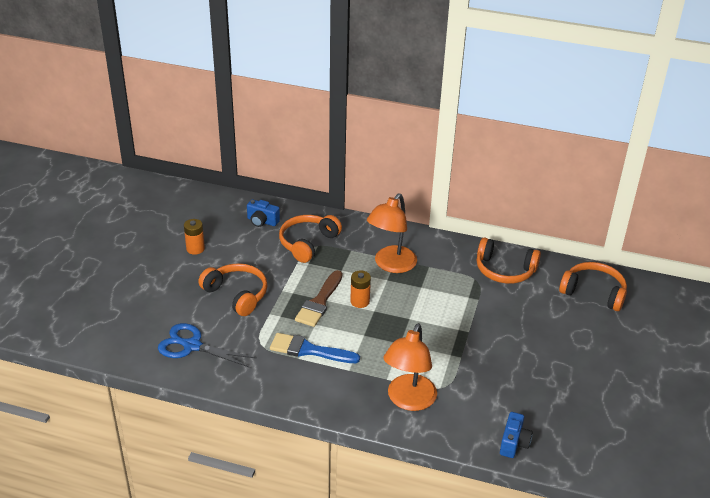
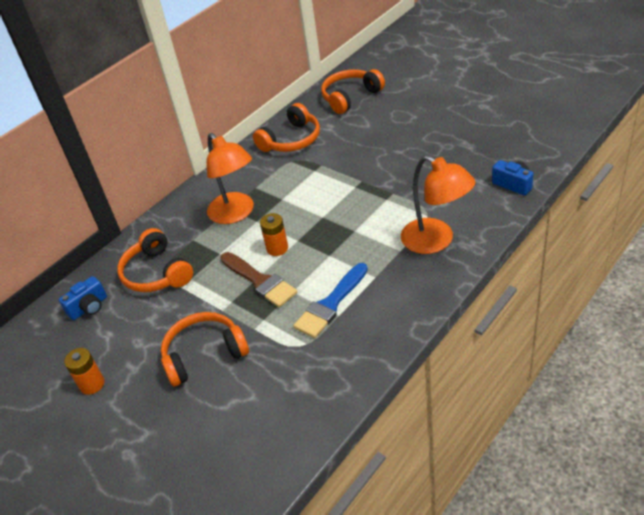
camera: 60 degrees left, 5 degrees up
blue scissors [158,323,256,368] -> none

